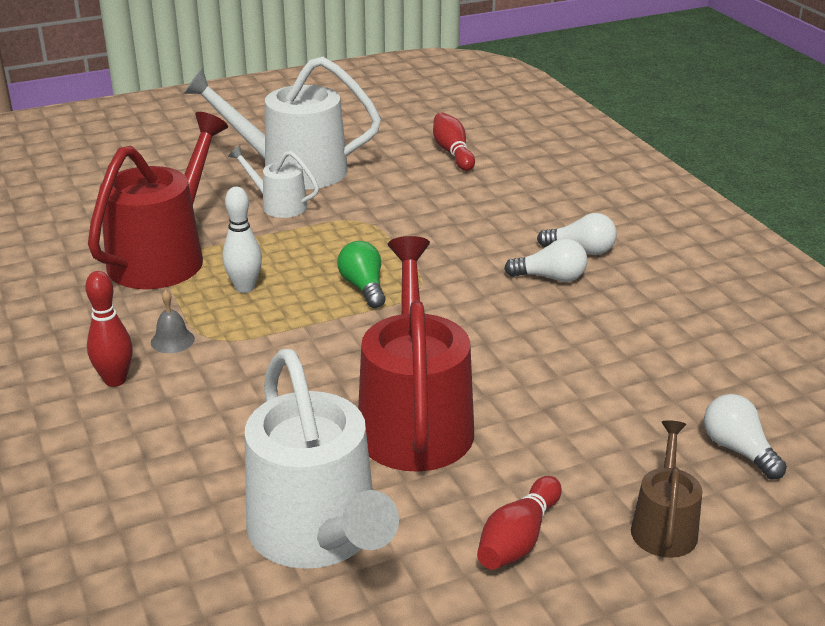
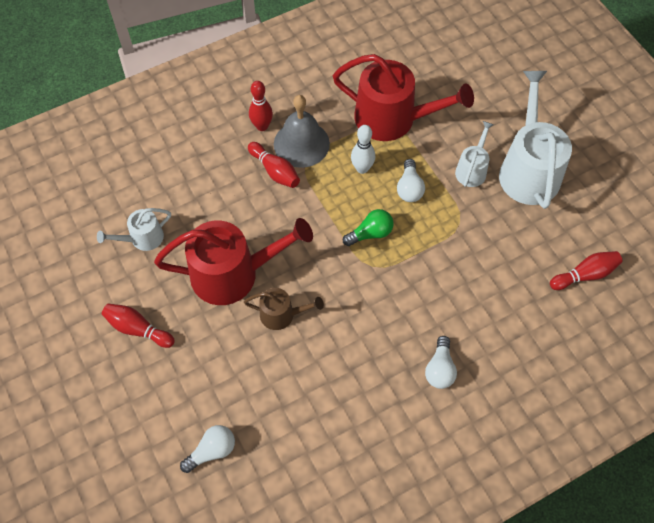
camera: 85 degrees right, 30 degrees up
grey bell [151,290,195,353] -> grey bell [274,95,330,168], size x2.25
white watering can [245,349,399,569] -> white watering can [97,208,171,251], size x0.51
white light bulb [504,238,587,282] -> white light bulb moved to [397,159,425,202]
brown watering can [631,420,702,558] -> brown watering can moved to [244,288,324,330]
none -> red bowling pin [248,142,300,188]

